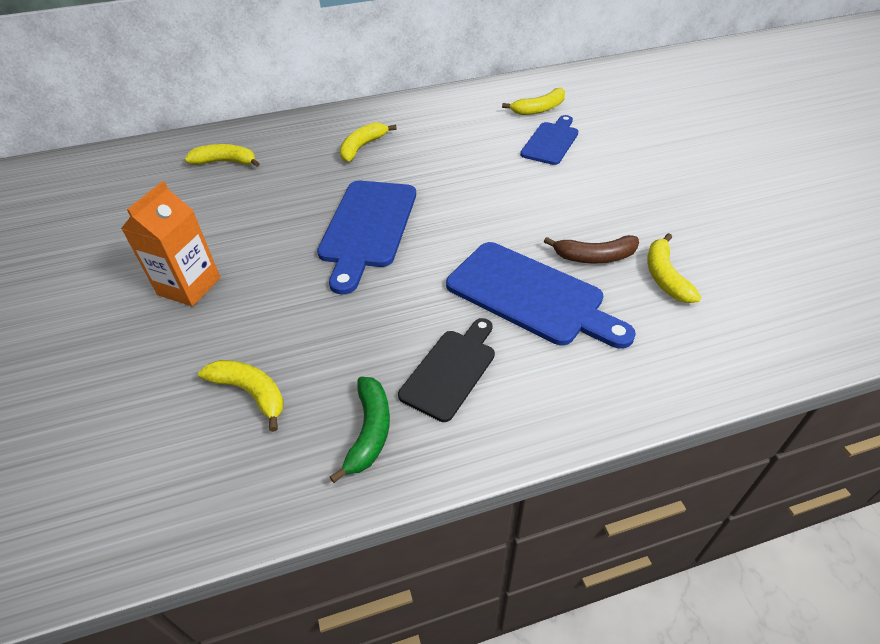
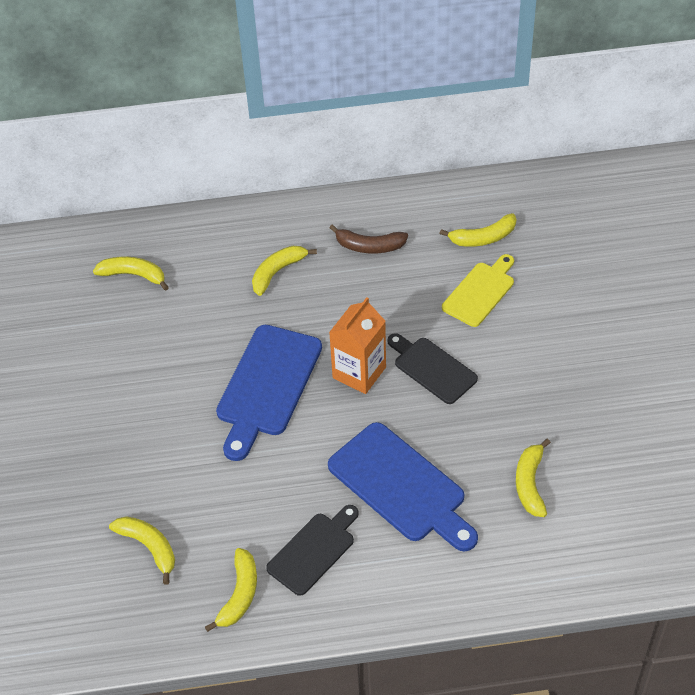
camera: 10 degrees right, 5 degrees up
orange carton [121,181,220,306] -> orange carton moved to [329,297,386,394]
green banana [330,377,390,483] -> yellow banana [205,548,257,632]
blue cutting board [520,115,578,165] -> yellow cutting board [442,254,514,327]
brown banana [544,235,639,264] -> brown banana moved to [329,224,408,253]
none -> black cutting board [387,333,478,404]

